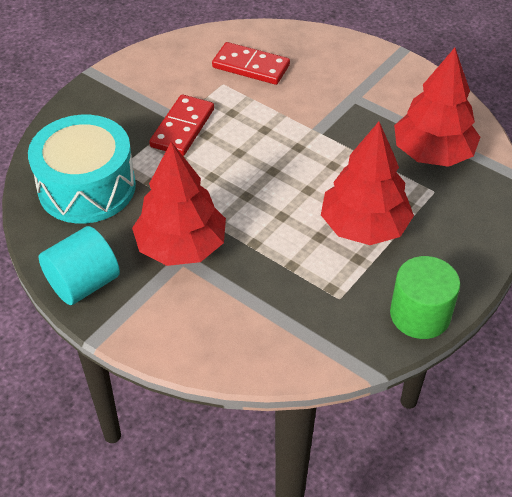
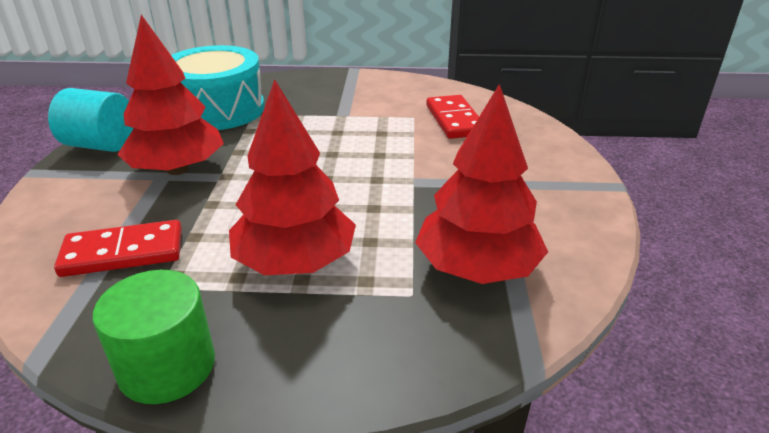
camera: 55 degrees right, 15 degrees down
red domino [149,94,214,156] -> red domino moved to [54,220,182,277]

